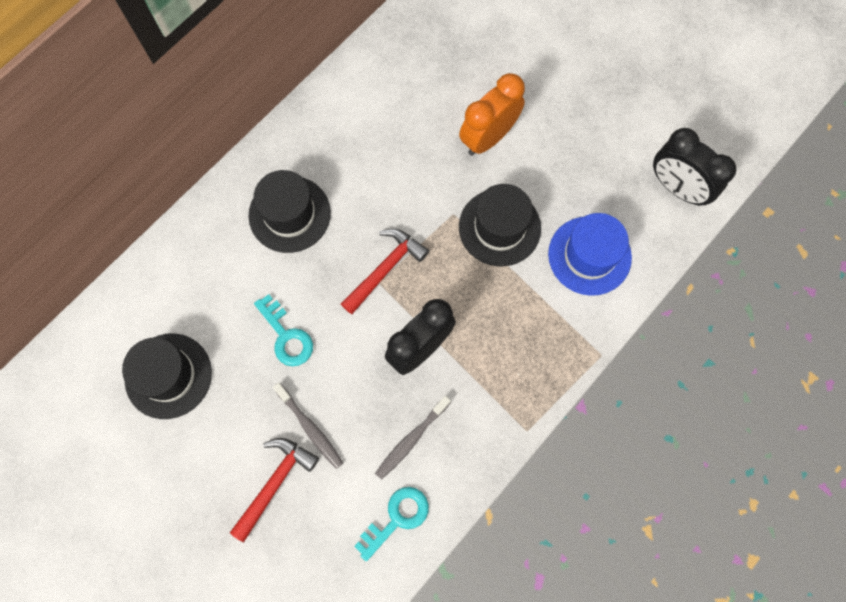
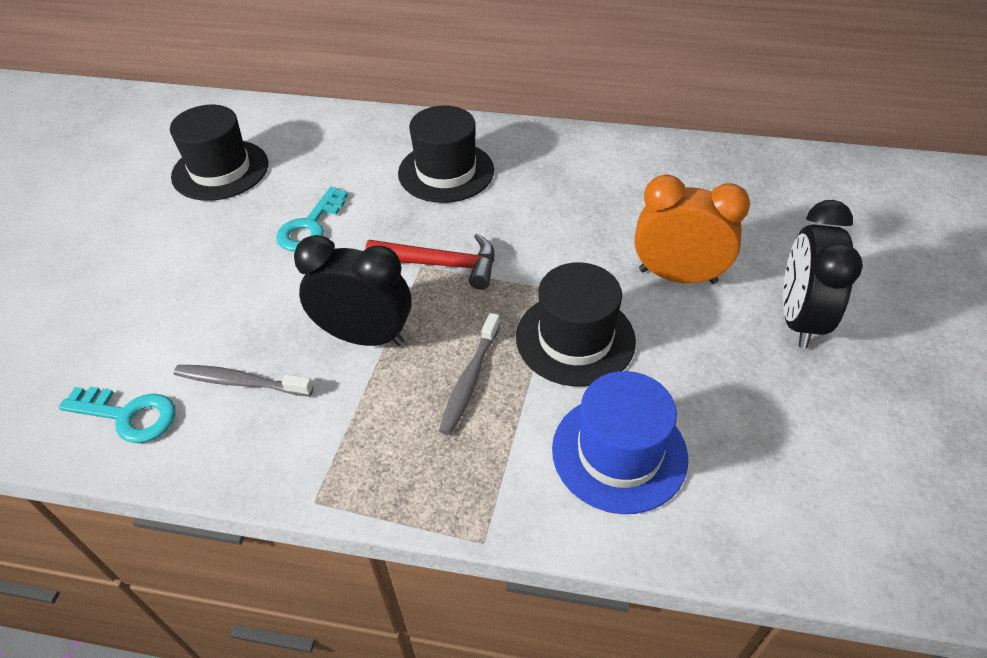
camera: 60 degrees right, 25 degrees down
red hammer [230,438,319,542] -> none
grey toothbrush [273,383,343,469] -> grey toothbrush moved to [439,313,500,435]
black clock [653,128,736,206] -> black clock moved to [783,200,863,348]

